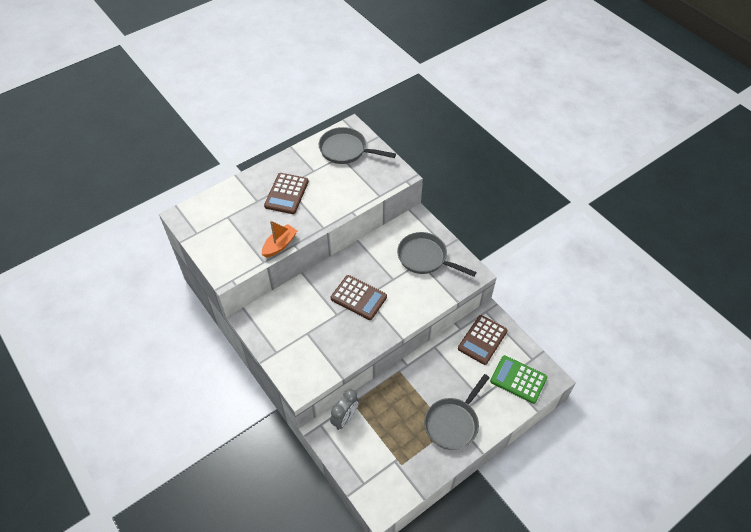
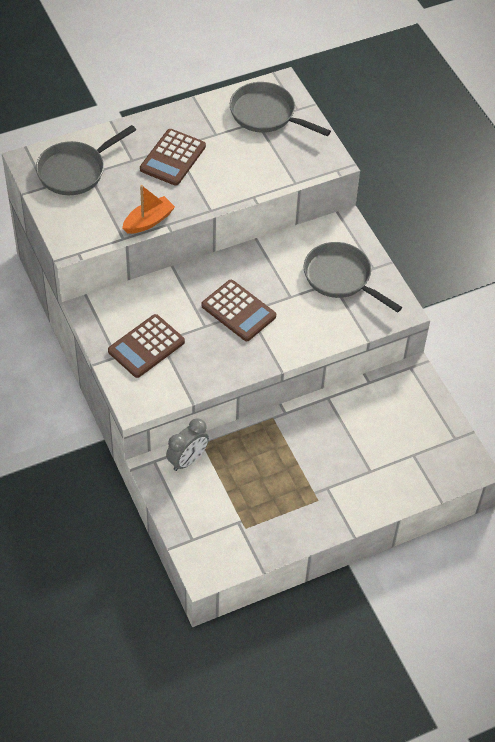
camera: 10 degrees right, 0 degrees up
grey pan [424,374,490,450] -> grey pan moved to [36,125,136,195]
brown calculator [458,315,508,365] -> brown calculator moved to [108,314,185,378]
green calculator [490,355,547,404] -> none

